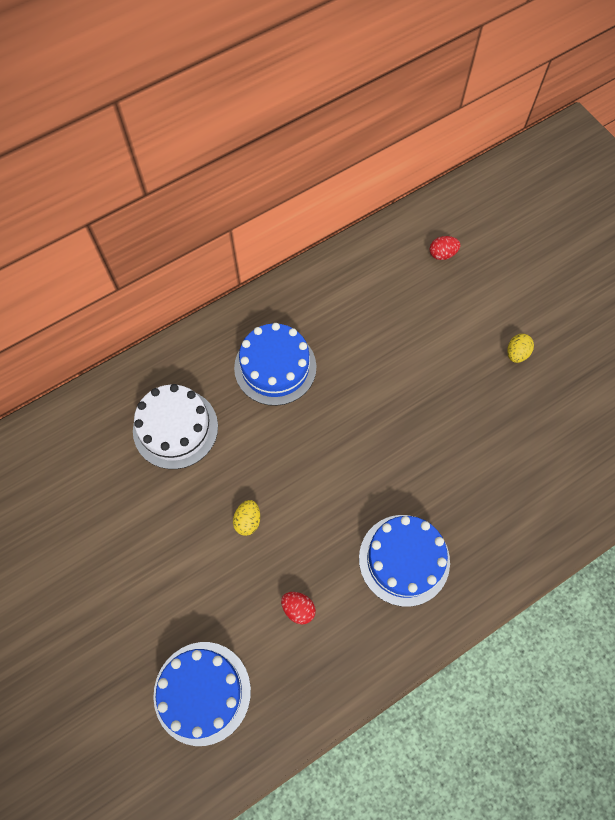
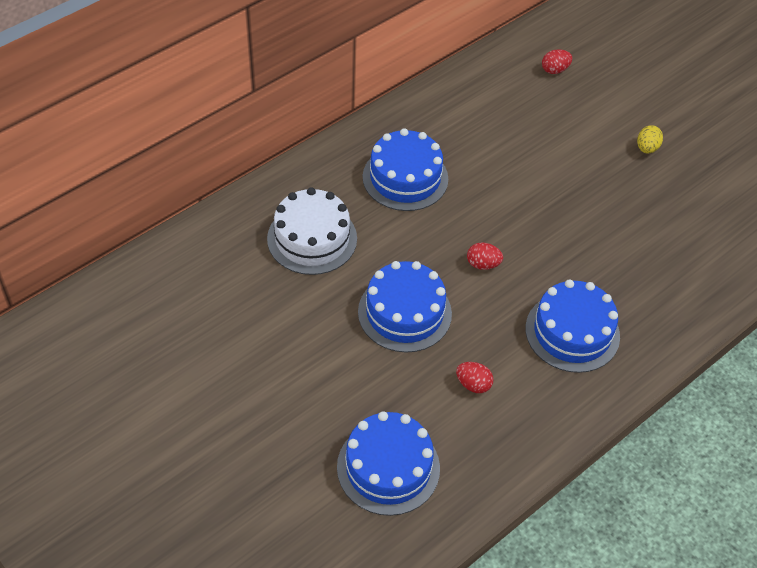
camera: 10 degrees left, 15 degrees down
yellow egg [233,500,260,536] -> blue cake [358,261,452,352]
none -> red egg [467,242,503,270]

